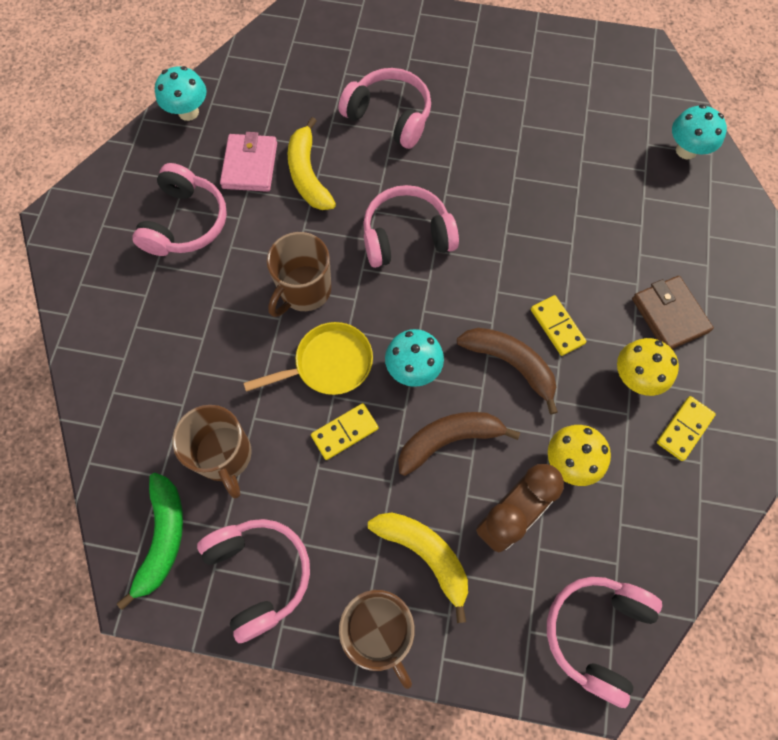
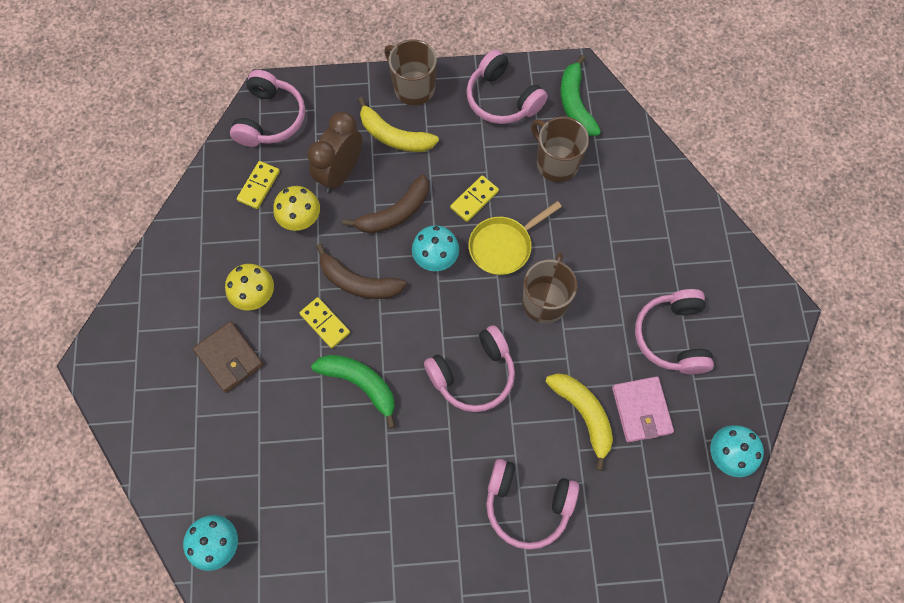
camera: 165 degrees right, 0 degrees up
yellow domino [657,396,716,461] -> yellow domino moved to [237,161,280,209]
none -> green banana [311,355,396,428]

